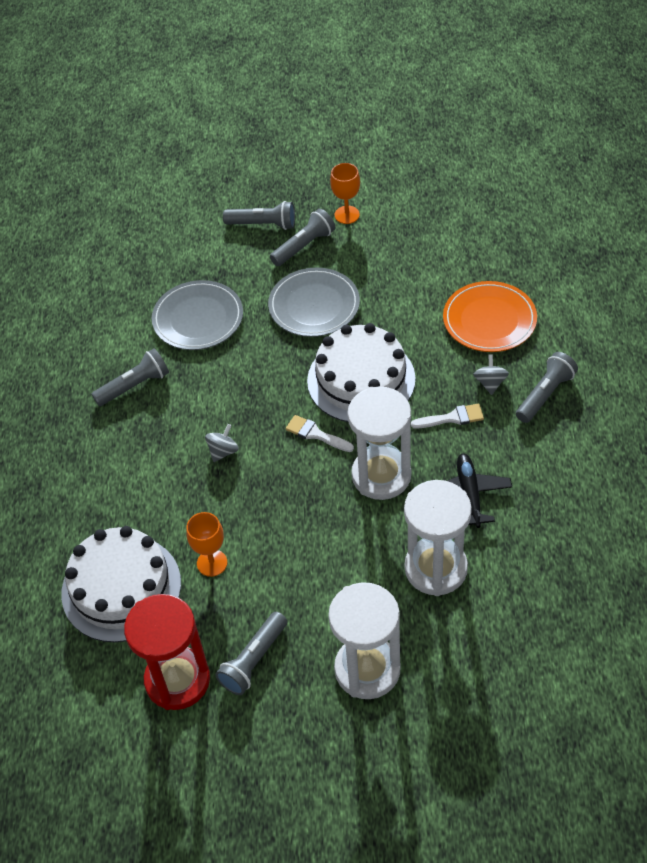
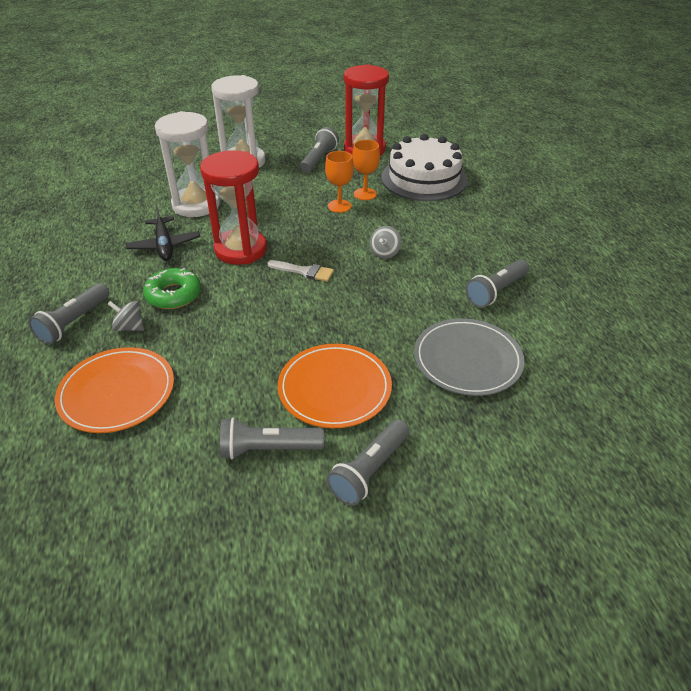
camera: 165 degrees right, 10 degrees down
grey flashlight [223,201,295,230] -> grey flashlight moved to [220,417,324,459]
grey plate [268,268,360,337] -> orange plate [278,344,392,428]
white cake [307,323,416,422] -> none
orange goblet [330,163,360,224] -> orange goblet moved to [325,151,354,213]
white hourglass [347,387,411,500] -> red hourglass [200,150,267,265]
white brush [411,404,484,429] -> green donut [143,268,201,309]
grey spinning top [473,354,509,395] -> grey spinning top turned 120 degrees clockwise [108,301,144,331]

